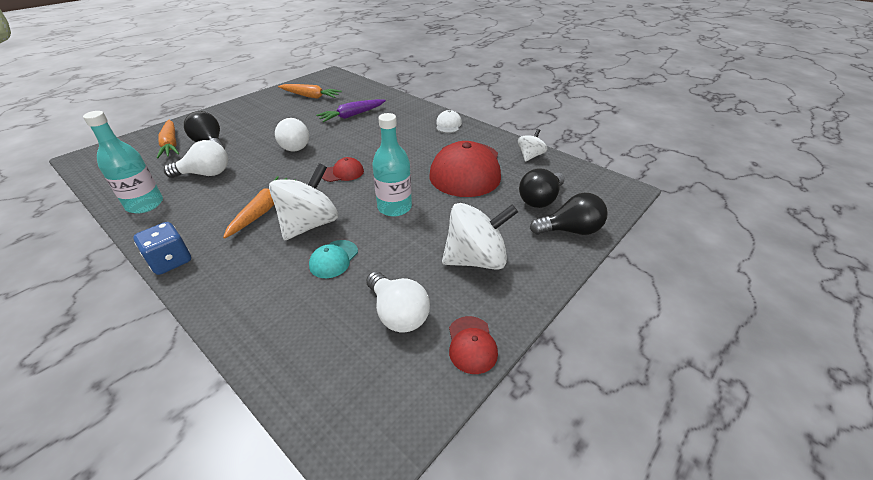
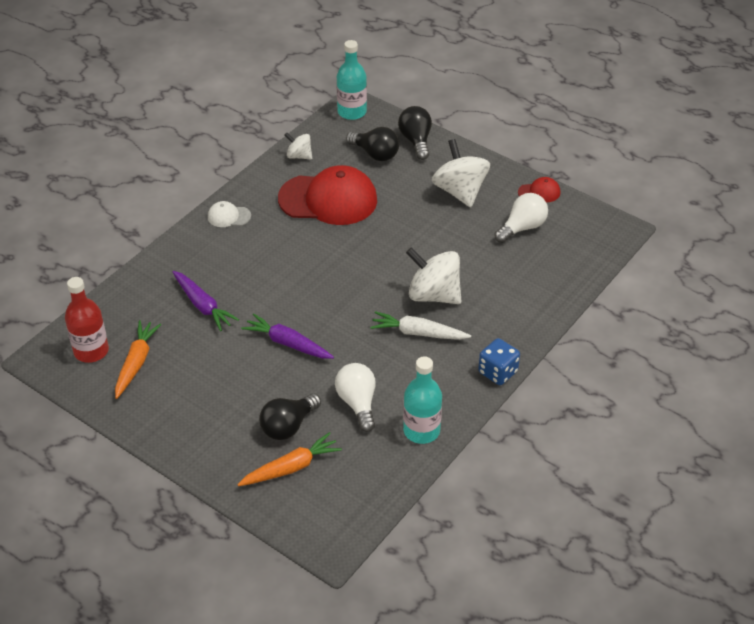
camera: 95 degrees left, 5 degrees up
orange carrot [223,176,296,238] -> white carrot [370,311,471,340]
white light bulb [275,118,309,152] -> purple carrot [241,313,334,359]
turquoise cap [309,240,358,278] -> none
red cap [322,157,364,182] -> none
turquoise bottle [372,113,412,217] -> turquoise bottle moved to [337,40,367,120]
none -> red bottle [65,277,109,363]

